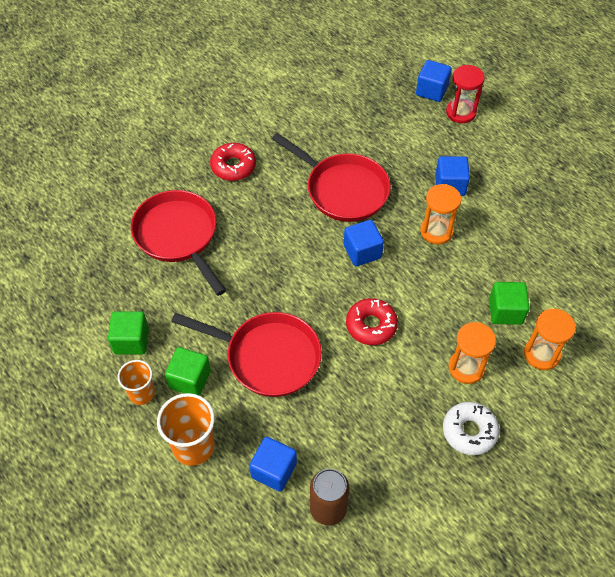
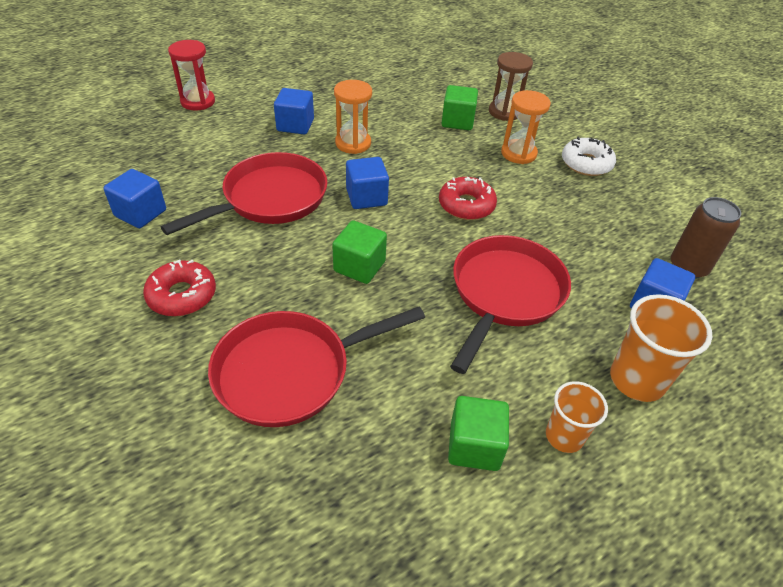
camera: 85 degrees left, 10 degrees down
green cube [165,347,211,396] -> green cube moved to [332,220,387,284]
blue cube [416,60,452,102] -> blue cube moved to [104,169,166,228]
orange hourglass [524,309,576,370] -> brown hourglass [489,52,533,121]

